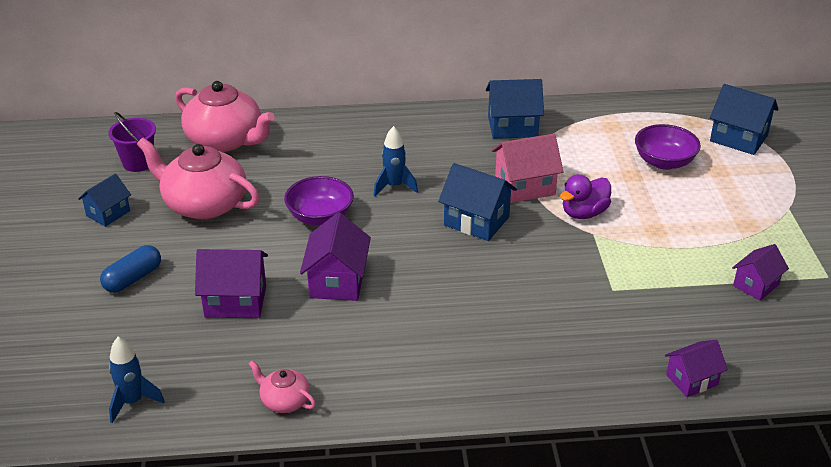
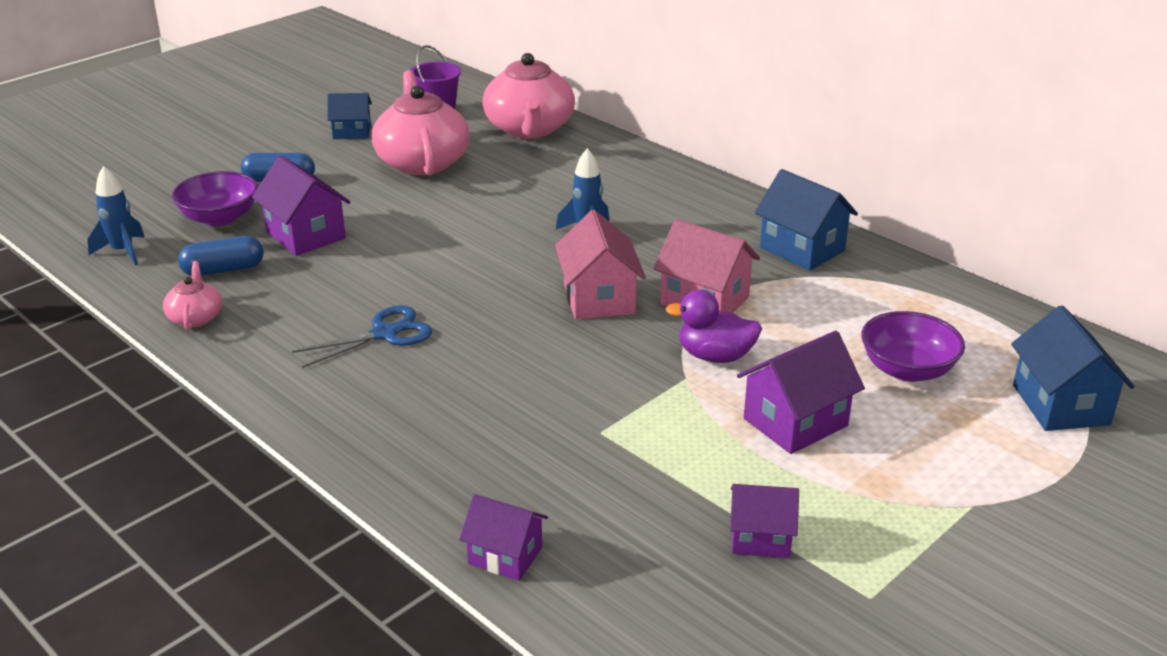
camera: 50 degrees right, 5 degrees down
purple bowl [284,176,354,226] -> purple bowl moved to [172,171,258,226]
purple house [300,212,371,301] -> purple house moved to [737,331,865,454]
blue house [438,163,517,241] -> pink house [555,210,646,319]
none -> blue capsule [178,236,264,276]
none -> blue scissors [292,305,432,368]

